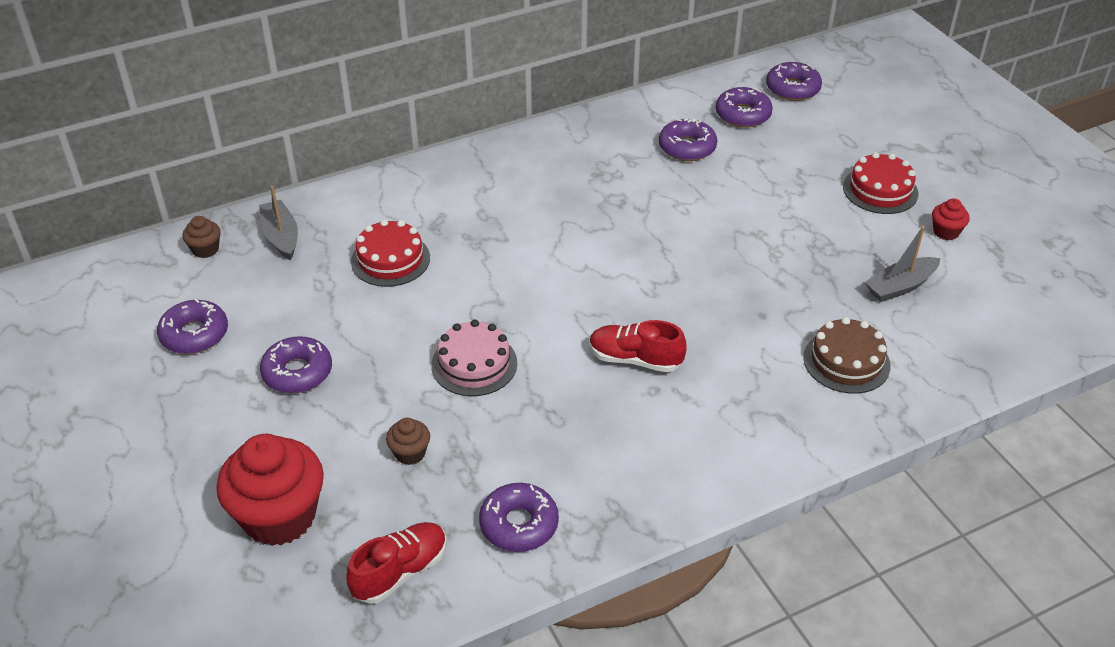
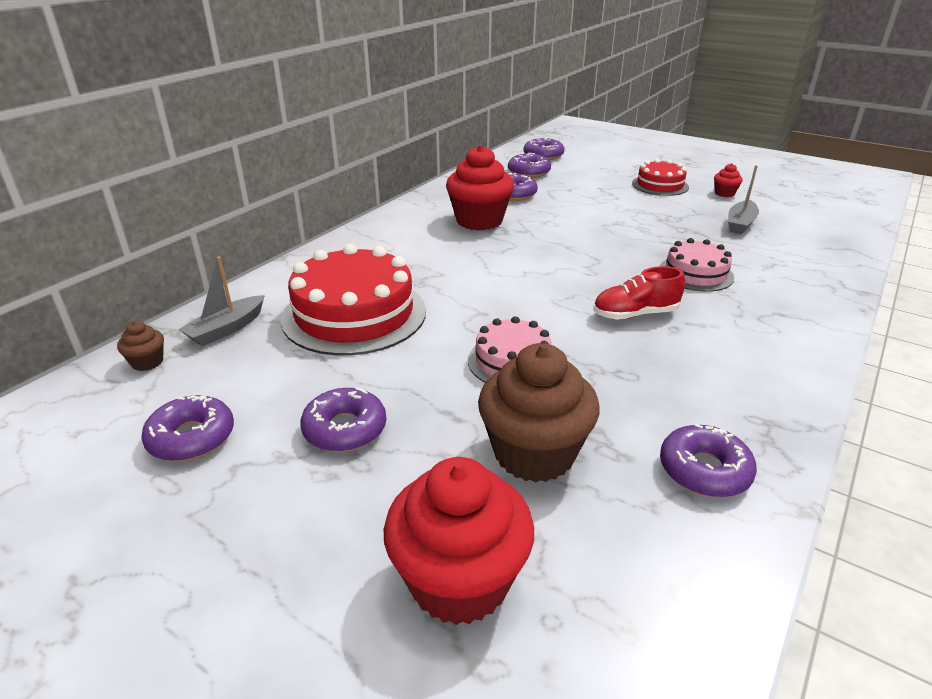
camera: 30 degrees left, 10 degrees down
grey boat [259,185,298,260] -> grey boat turned 90 degrees counterclockwise [178,256,265,346]
red shoe [346,522,447,604] -> none
red cake [351,219,430,287] -> red cake [281,244,426,355], size x1.78
brown cupcake [386,418,430,465] -> brown cupcake [478,343,599,483], size x2.25
brown cake [803,317,891,394] -> none
none -> red cupcake [446,145,514,230]
none -> pink cake [660,238,734,292]

